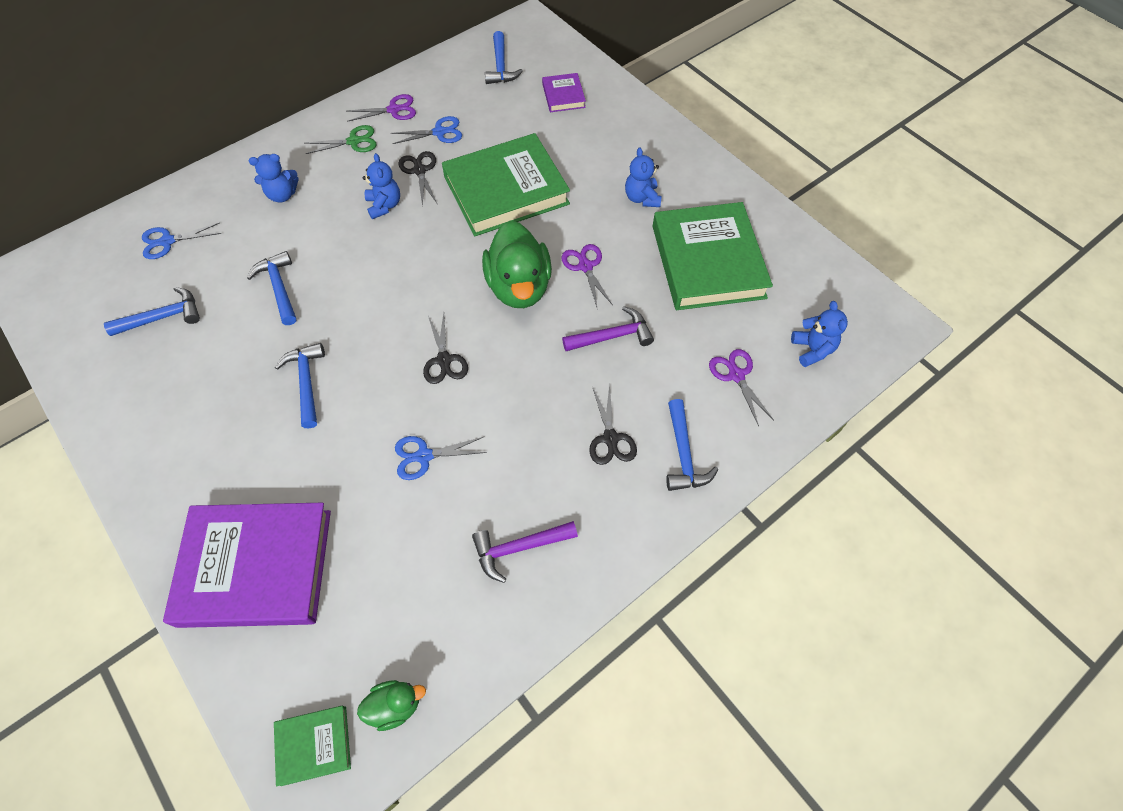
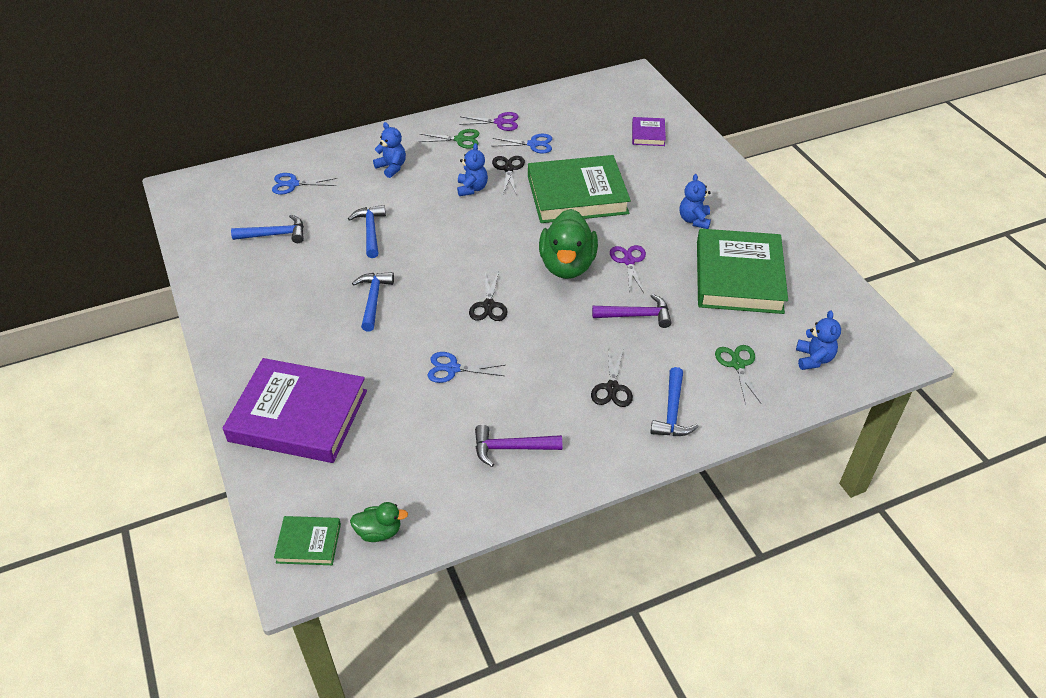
camera: 15 degrees right, 15 degrees down
blue teddy bear [249,154,298,203] -> blue teddy bear turned 135 degrees counterclockwise [373,122,406,178]
blue hammer [485,31,523,84] -> none
purple scissors [709,349,774,426] -> green scissors [715,345,761,405]

